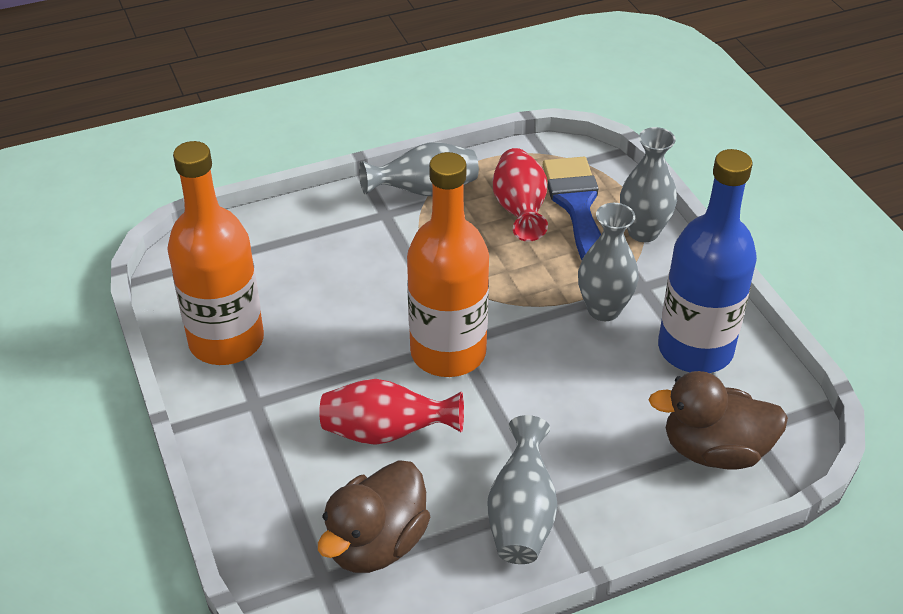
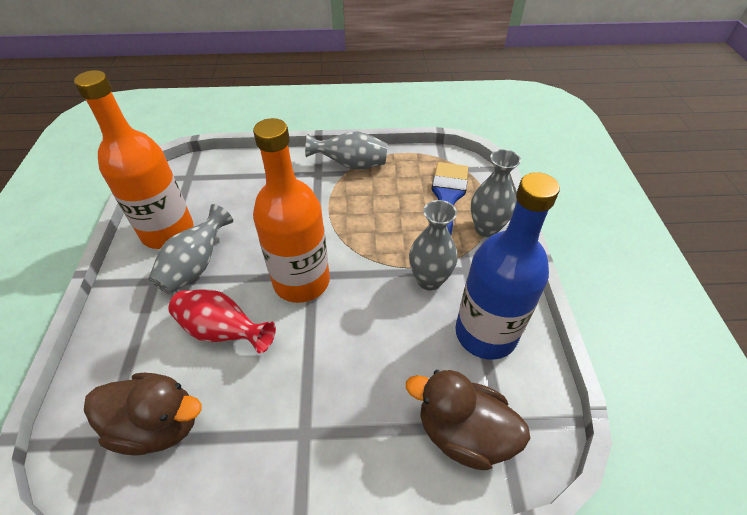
camera: 20 degrees right, 5 degrees up
brown duck [318,460,430,573] -> brown duck turned 135 degrees counterclockwise [84,373,202,456]
grey vase [488,415,558,564] -> grey vase moved to [148,204,233,294]
red vase [493,148,548,242] -> none

